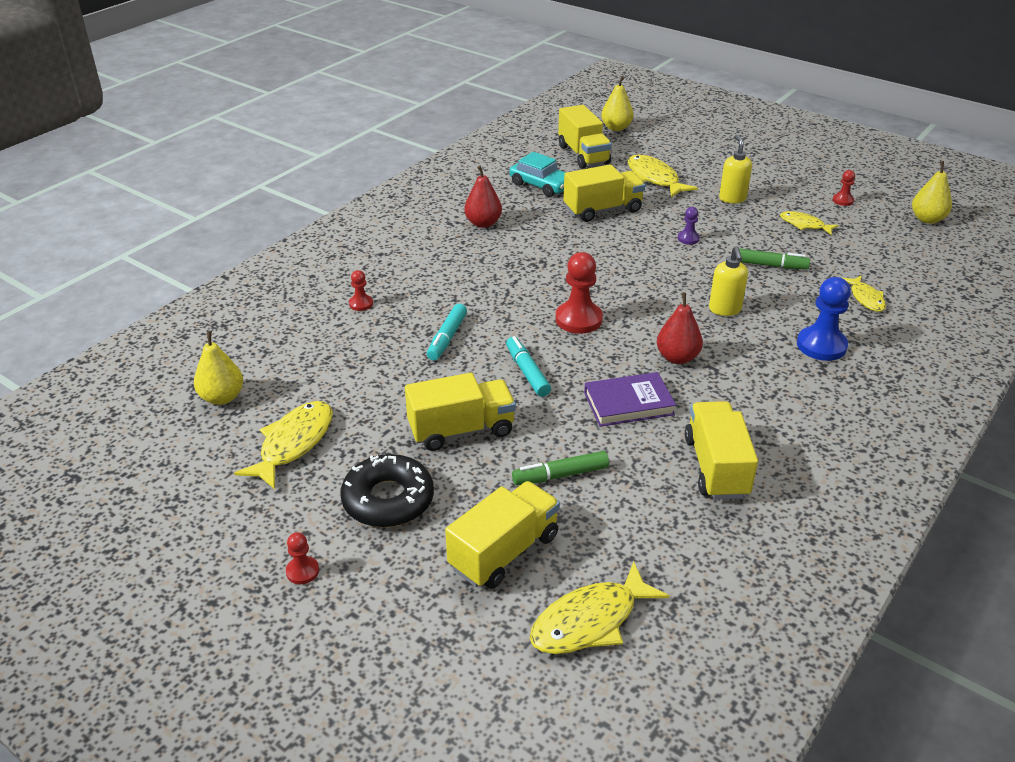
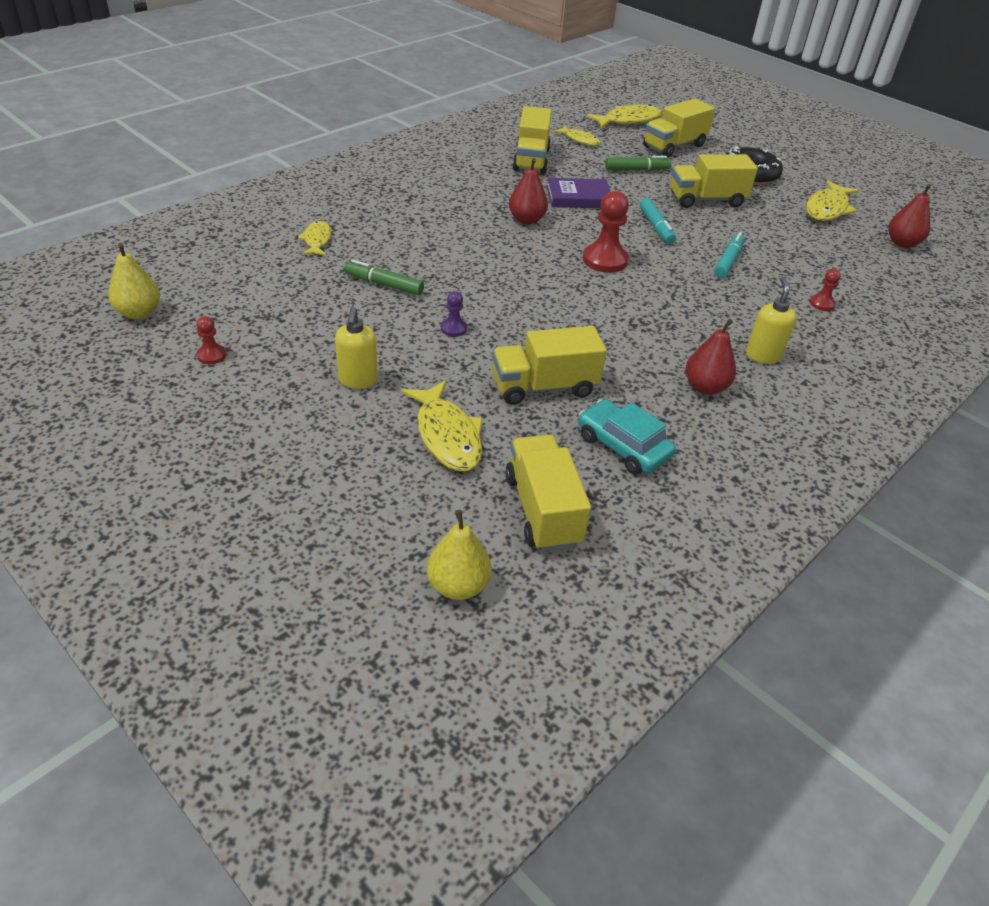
camera: 175 degrees left, 5 degrees up
yellow pear [194,331,243,405] -> red pear [888,184,931,248]
red pawn [286,532,319,584] -> none
yellow soap dispenser [709,246,748,316] -> yellow soap dispenser moved to [746,277,796,364]
yellow fish [780,211,839,235] -> yellow fish moved to [554,126,601,146]
blue pawn [797,277,851,361] -> none

